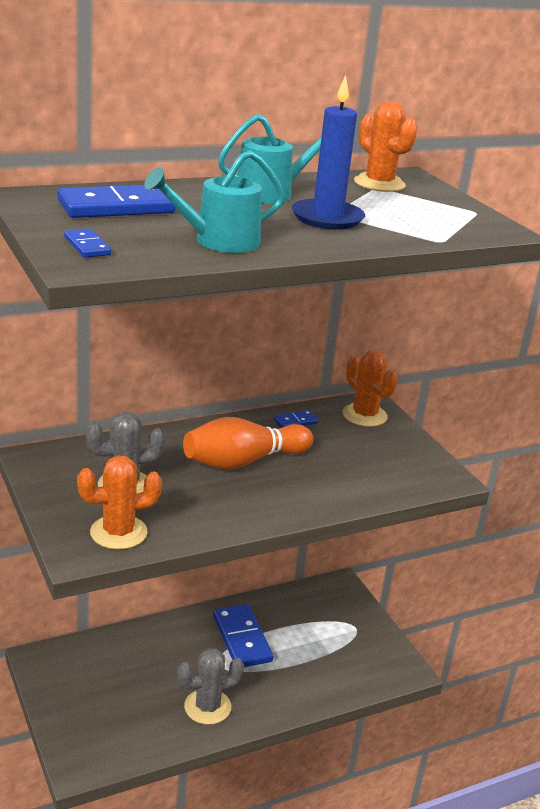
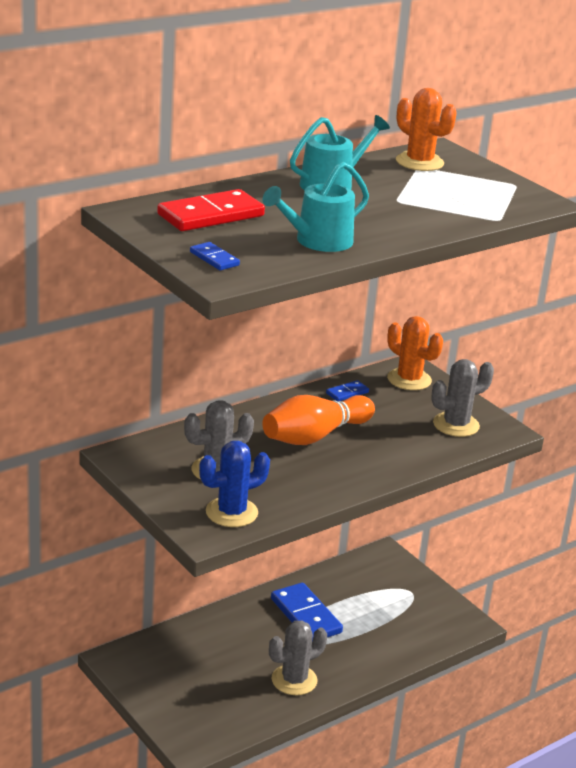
camera: 10 degrees left, 0 degrees up
blue domino [58,185,176,218] -> red domino [157,189,265,231]
orange cactus [77,455,162,550] -> blue cactus [199,441,270,527]
blue candle [292,75,365,230] -> none
none -> grey cactus [431,359,494,437]

